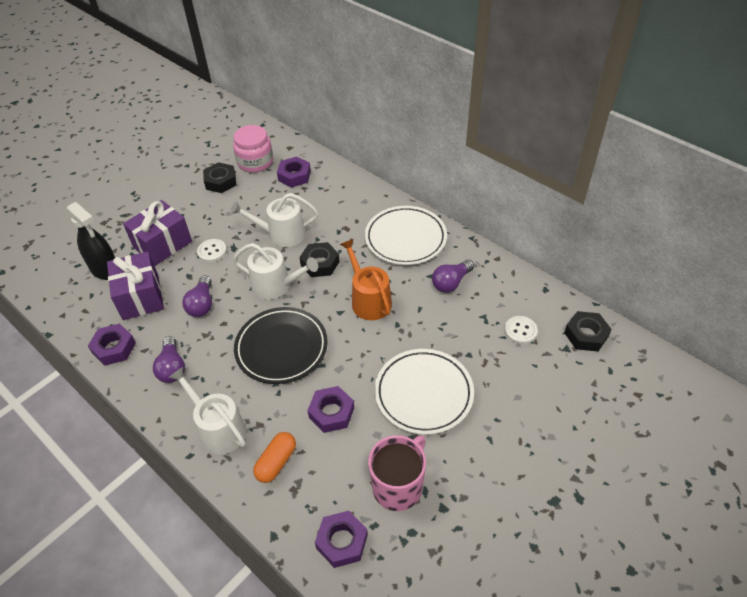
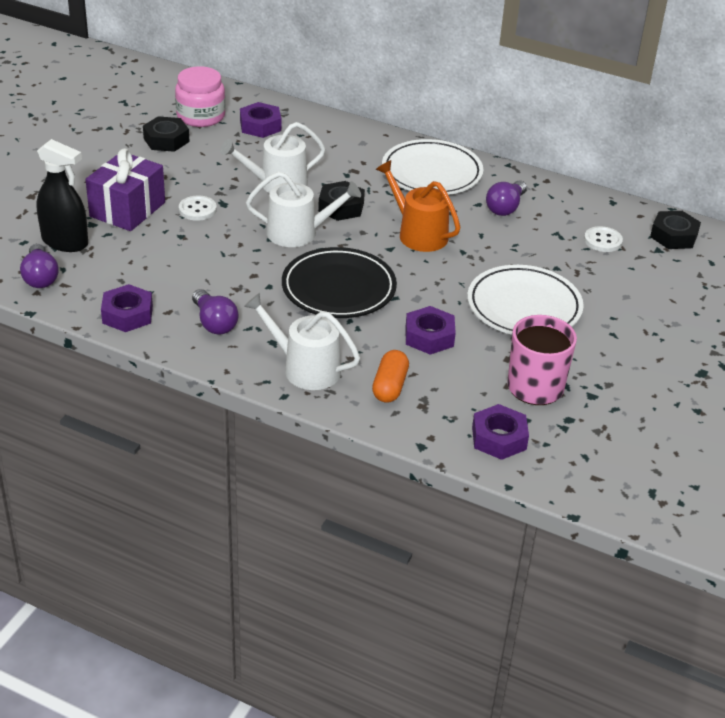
camera: 20 degrees left, 10 degrees down
purple gift [107,251,164,320] -> none
purple light bulb [182,276,212,317] -> purple light bulb moved to [20,244,58,288]

